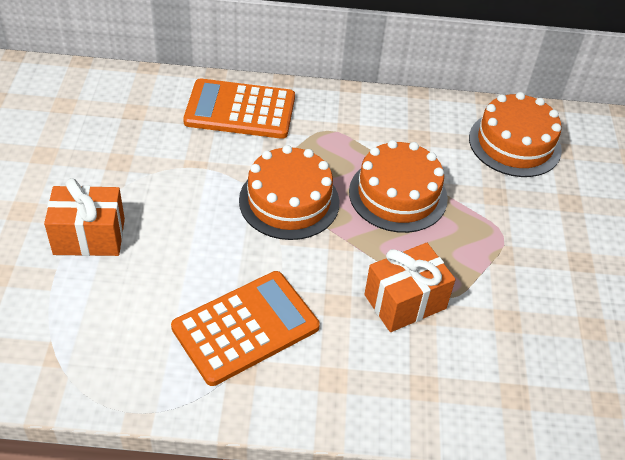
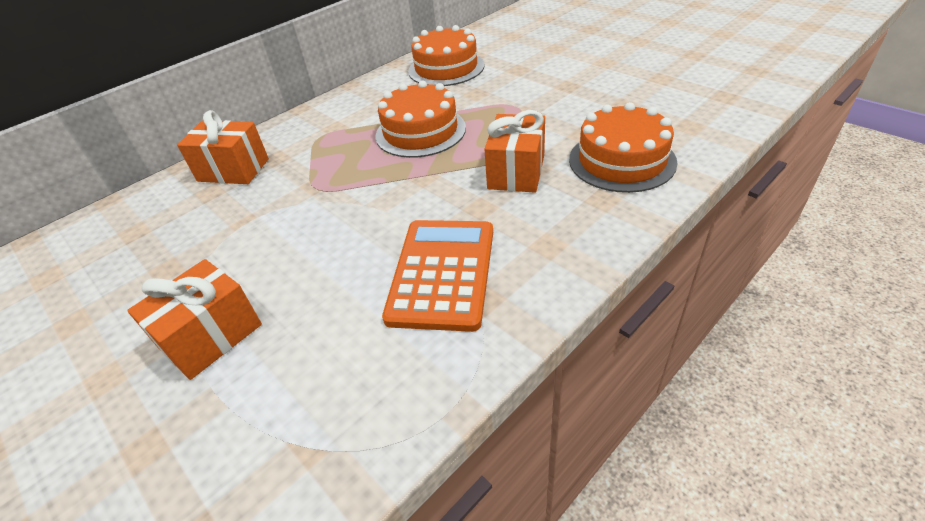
camera: 40 degrees left, 5 degrees down
orange calculator [183,78,295,139] -> orange gift [177,110,269,184]
orange cake [239,145,340,240] -> orange cake moved to [569,102,677,193]

